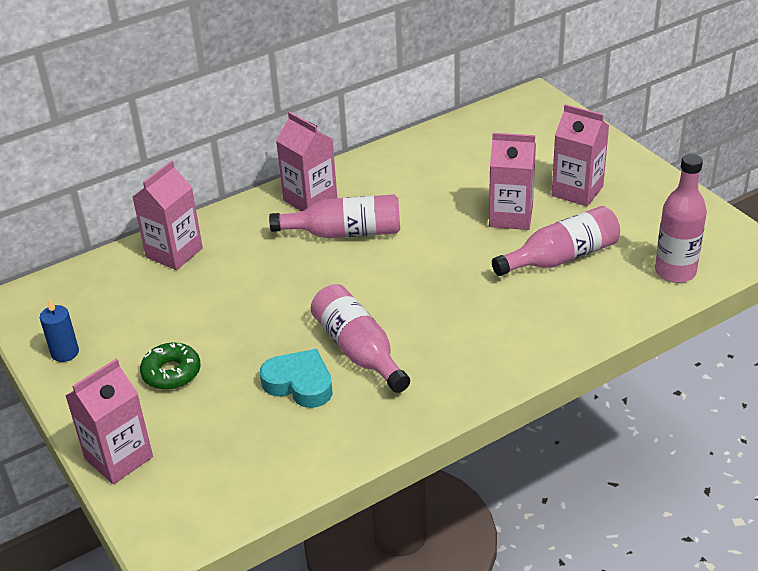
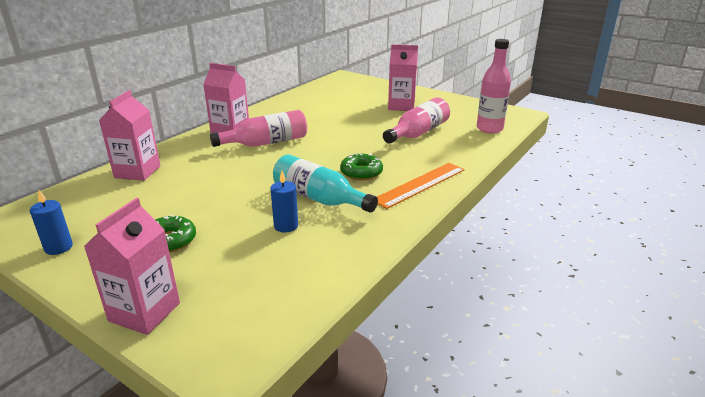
camera: 25 degrees left, 10 degrees down
turquoise heart [260,349,333,408] -> blue candle [270,171,298,232]
pink bottle [311,284,410,393] -> turquoise bottle [273,154,378,213]
pink carton [489,133,536,230] -> none
none -> green donut [340,153,383,181]
none -> orange ruler [377,163,465,209]

